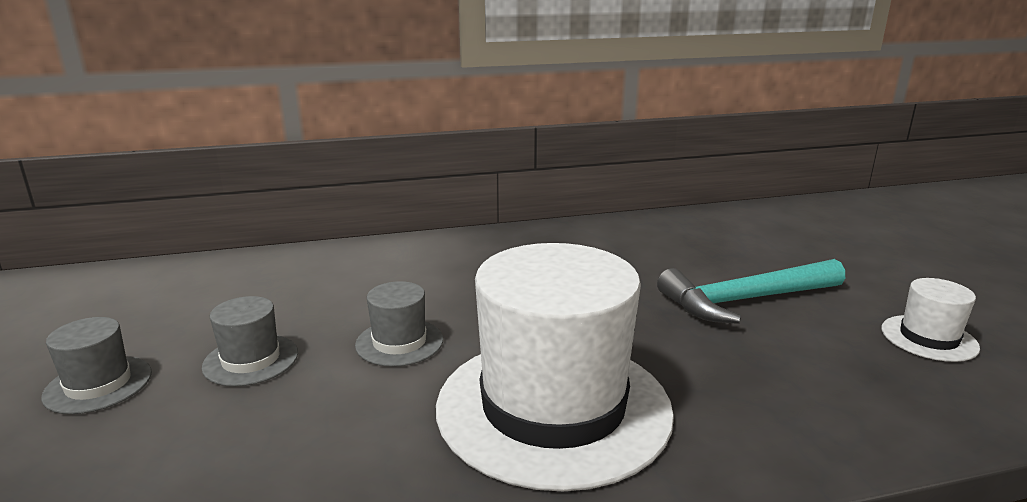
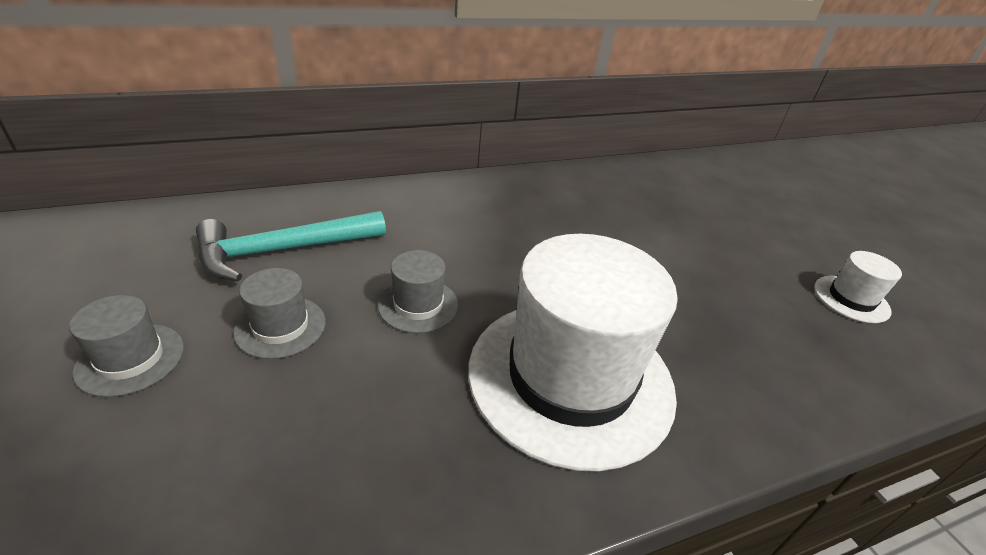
camera: 10 degrees left, 15 degrees up
turquoise hammer [657,259,845,324] -> turquoise hammer moved to [196,211,386,281]

